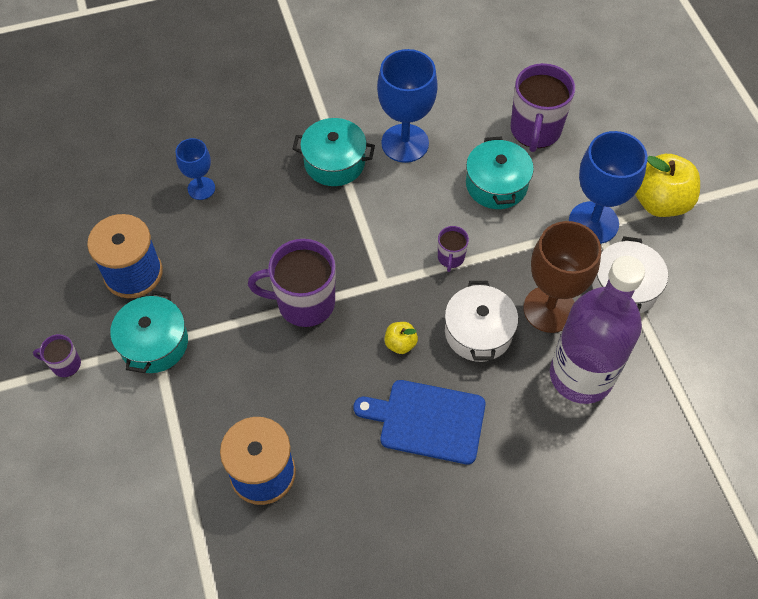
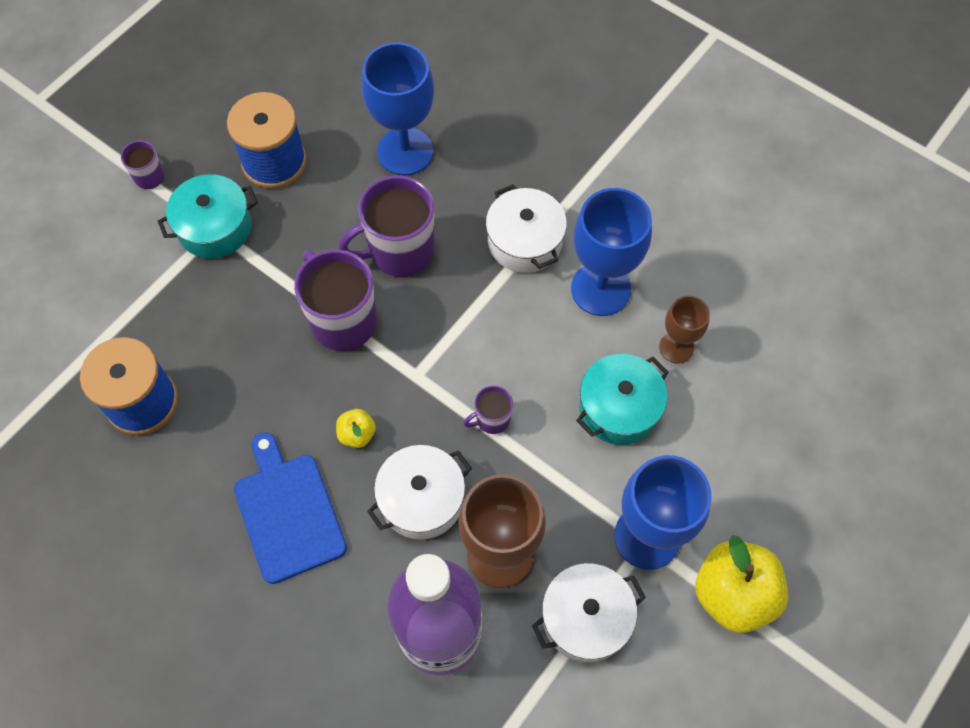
camera: 55 degrees right, 5 degrees up
blue goblet [176,138,215,200] -> blue goblet [362,42,434,175], size x1.77
turquoise pot [293,118,375,186] -> white pot [486,184,567,273]
purple mug [511,63,575,152] -> purple mug moved to [339,175,434,277]
none -> brown goblet [659,296,710,364]

